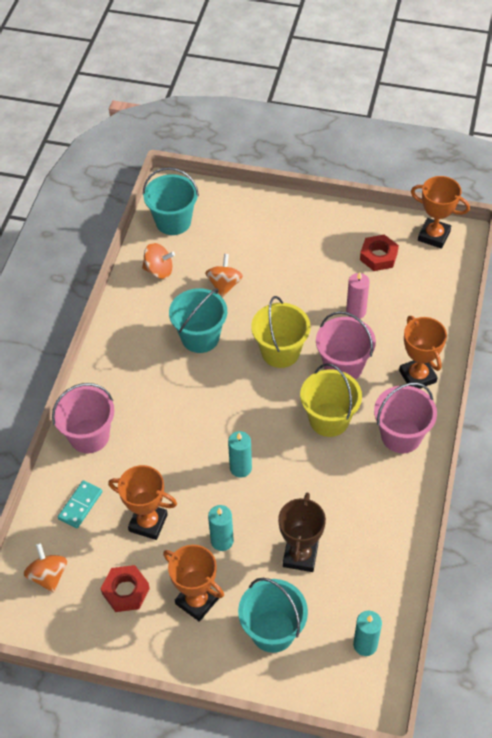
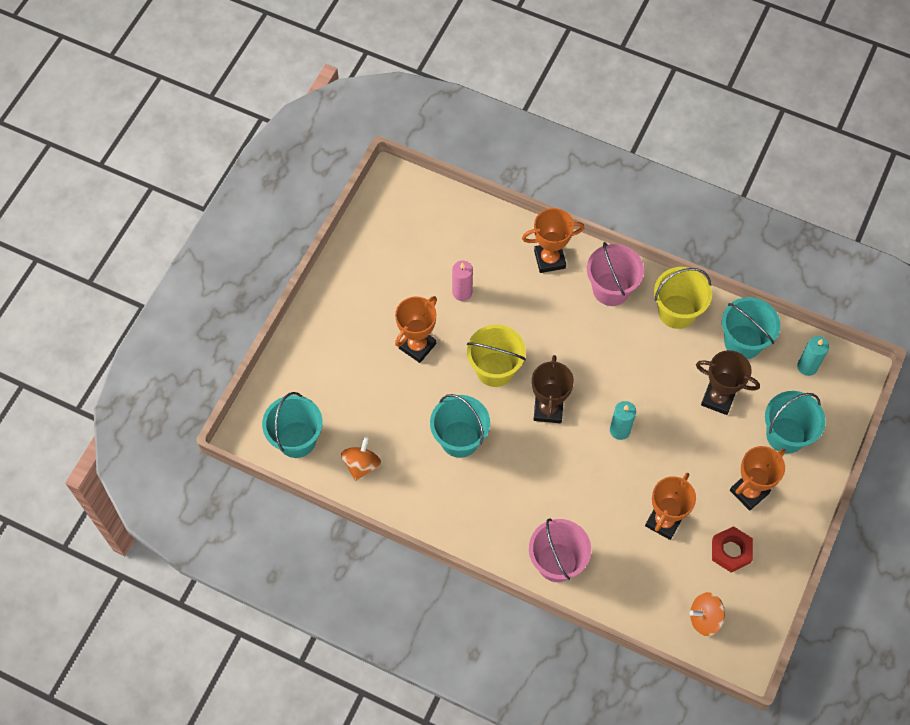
camera: 80 degrees left, 10 degrees up
turquoise domino [58,480,102,528] -> none
orange spinning top [205,254,243,297] -> none
turquoise candle [208,505,234,551] -> none
yellow bucket [300,363,362,437] -> yellow bucket moved to [654,267,712,329]
pink bucket [316,311,376,379] -> none
red nut [360,235,399,271] -> none
orange trophy [411,176,470,249] -> orange trophy moved to [395,296,437,363]
none -> brown trophy [532,355,574,423]
none -> turquoise bucket [722,297,781,359]

